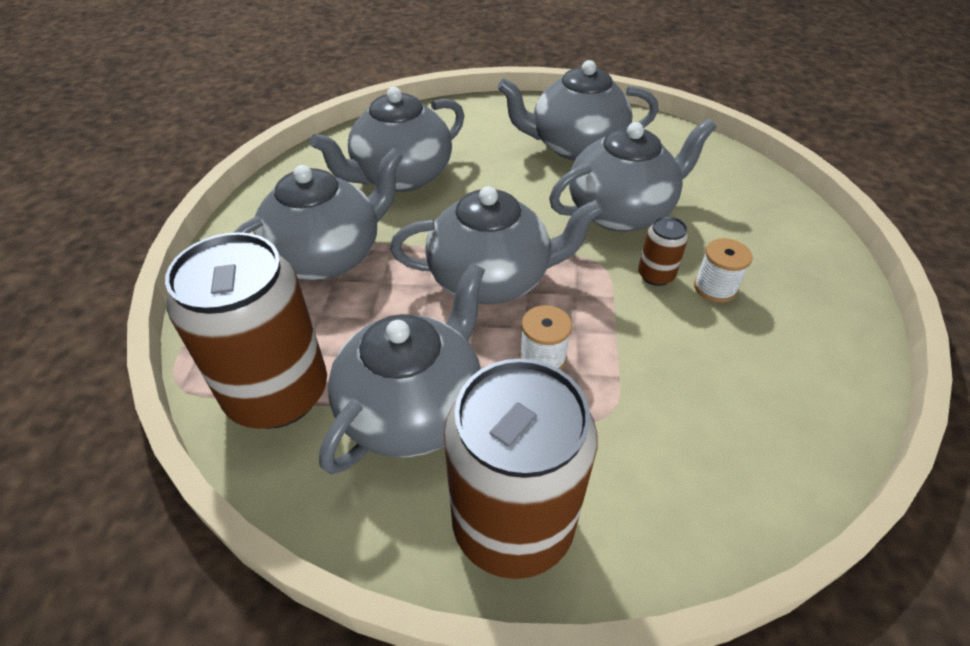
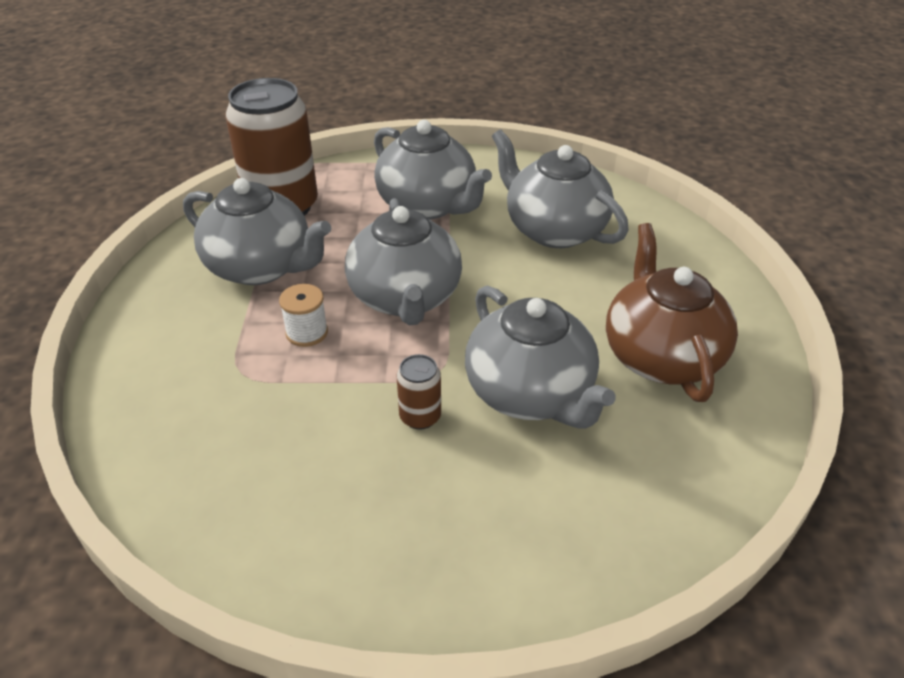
camera: 85 degrees right, 5 degrees down
brown can [444,358,598,579] -> none
grey teapot [497,60,659,161] -> brown teapot [606,223,738,402]
white spool [694,238,753,303] -> none

